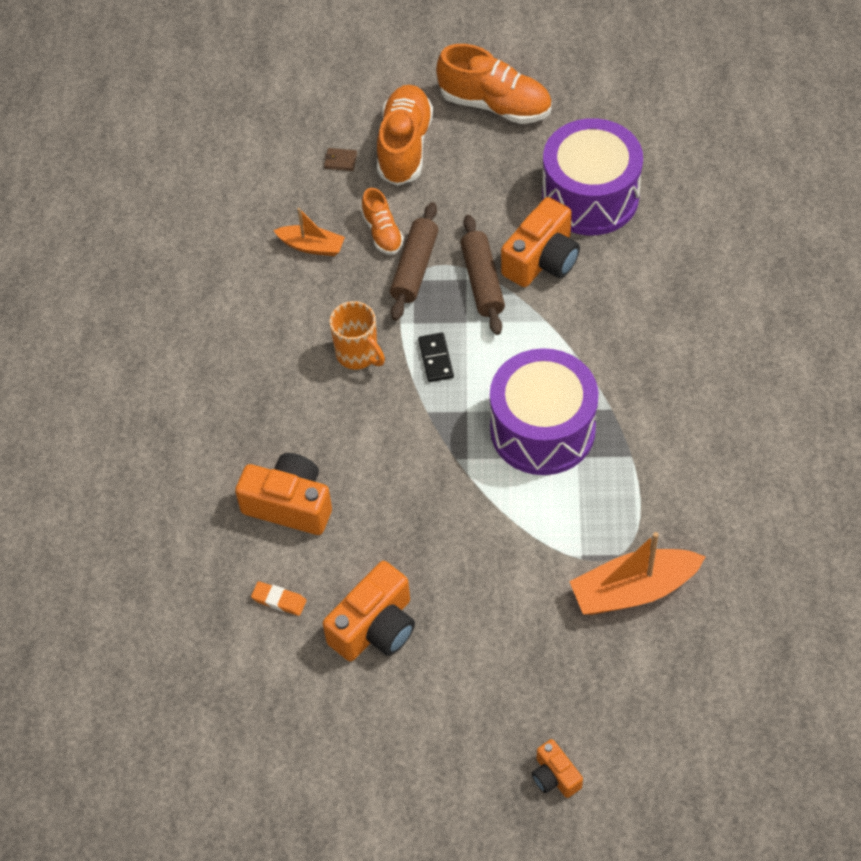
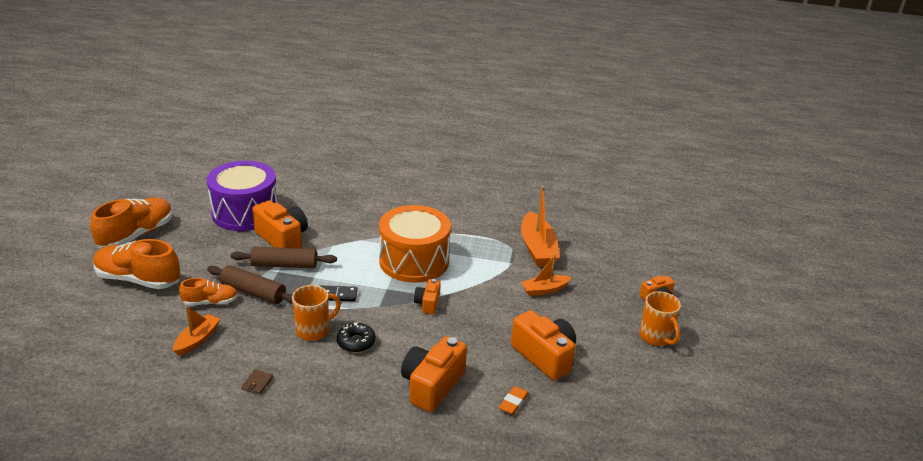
camera: 85 degrees left, 25 degrees down
brown wallet [324,148,357,171] -> brown wallet moved to [241,370,273,395]
purple drum [490,348,599,475] -> orange drum [379,205,451,283]
none -> black donut [337,322,376,353]
none -> orange camera [414,279,441,314]
none -> orange boat [521,254,572,296]
none -> orange mug [640,291,681,346]

